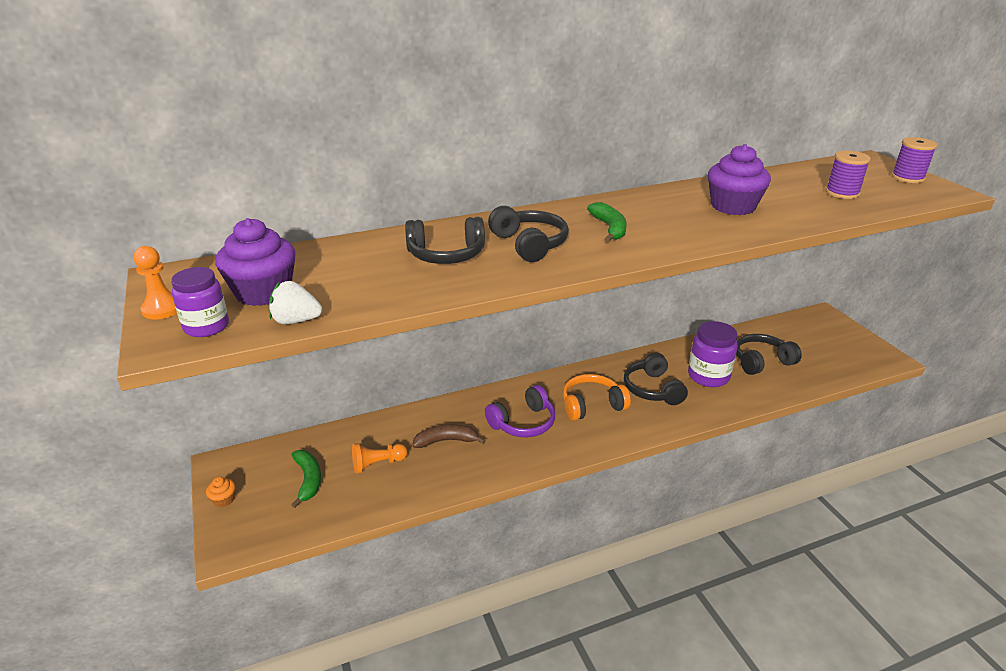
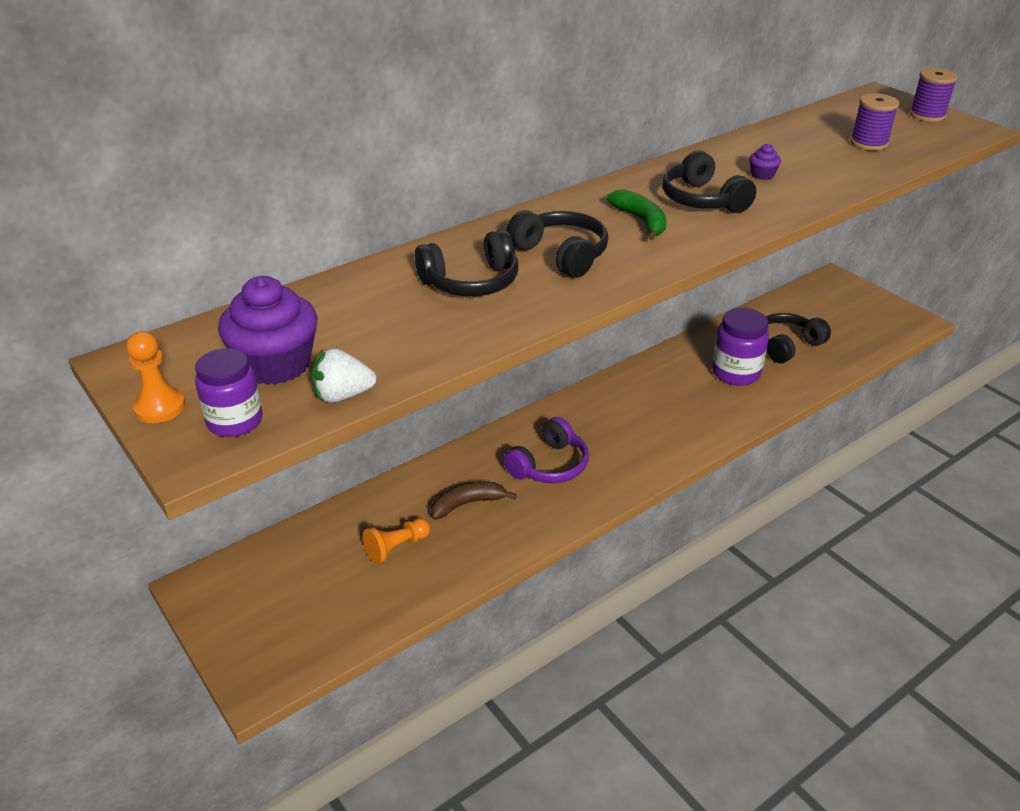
camera: 15 degrees left, 5 degrees up
orange cupcake [206,477,236,507] -> none
green banana [291,450,321,508] -> none
orange headphones [563,374,631,421] -> none
black headphones [624,353,688,405] -> black headphones moved to [662,150,756,213]
purple cupcake [708,144,771,215] -> purple cupcake [749,144,781,180], size x0.44

